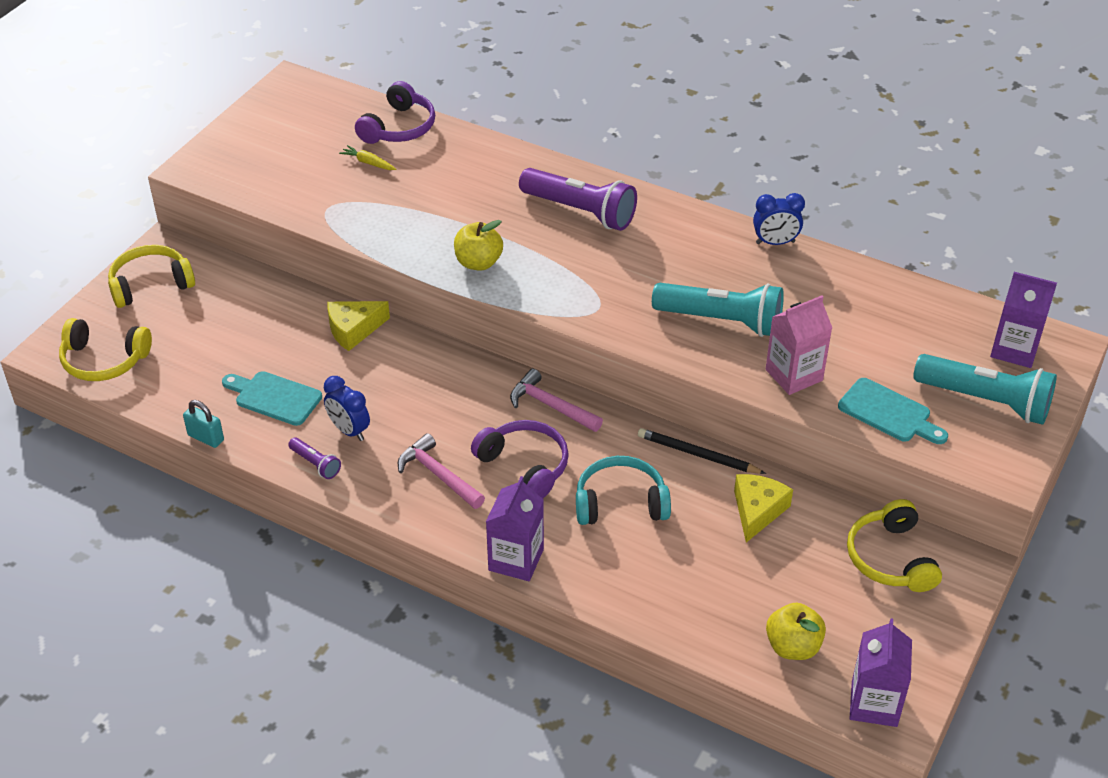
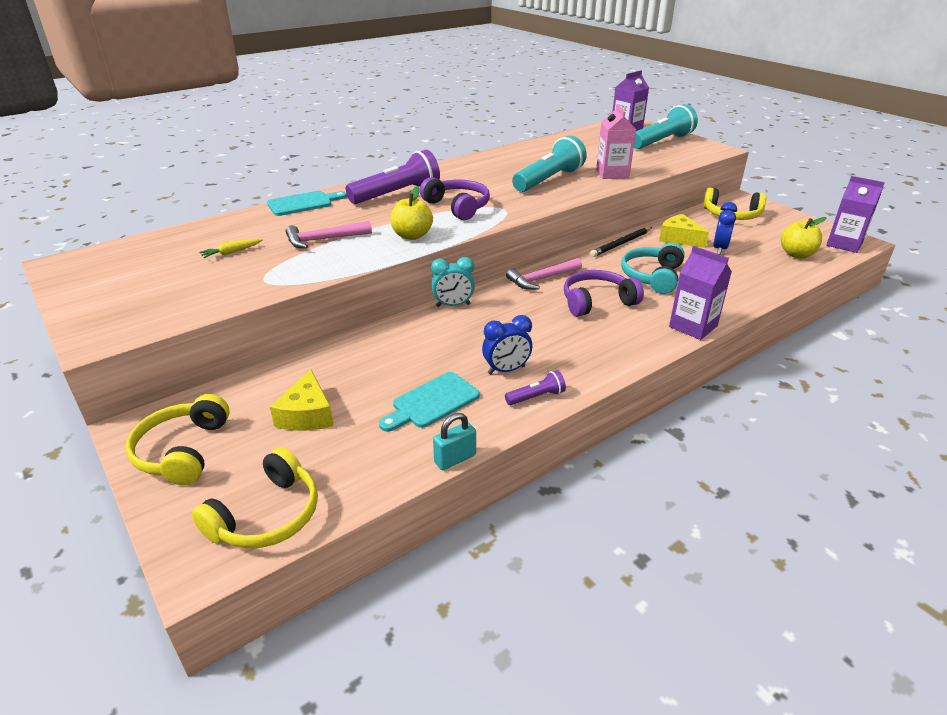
camera: 65 degrees left, 10 degrees down
yellow cheese [328,301,390,351] -> yellow cheese moved to [270,369,334,431]
purple headphones [355,81,435,144] -> purple headphones moved to [420,177,490,220]
pink hammer [398,433,485,509] -> pink hammer moved to [286,221,372,248]
blue clock [753,193,805,245] -> blue clock moved to [713,202,737,255]
turquoise cutting board [838,378,948,444] -> turquoise cutting board moved to [267,191,347,216]
none -> turquoise clock [431,257,475,307]

